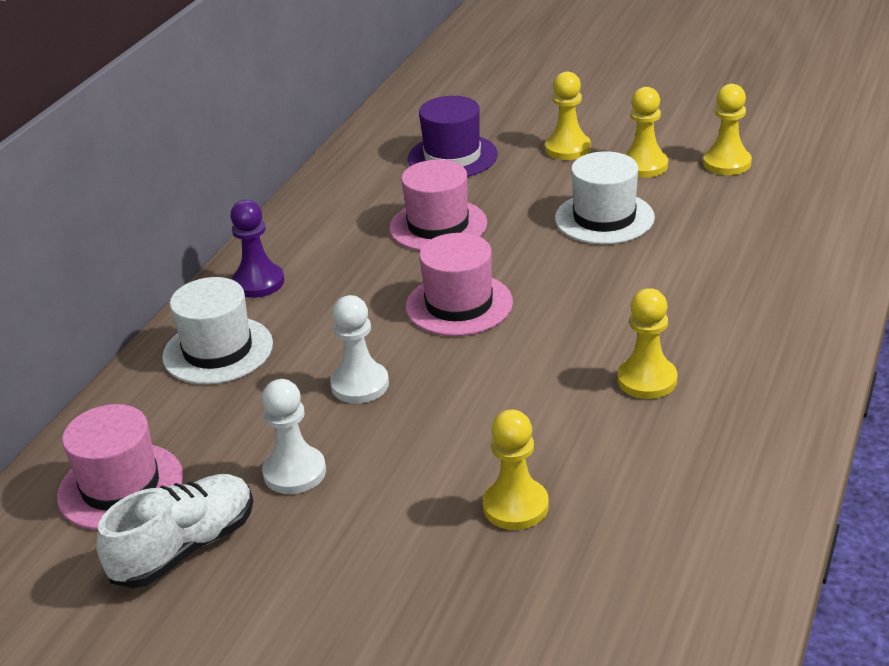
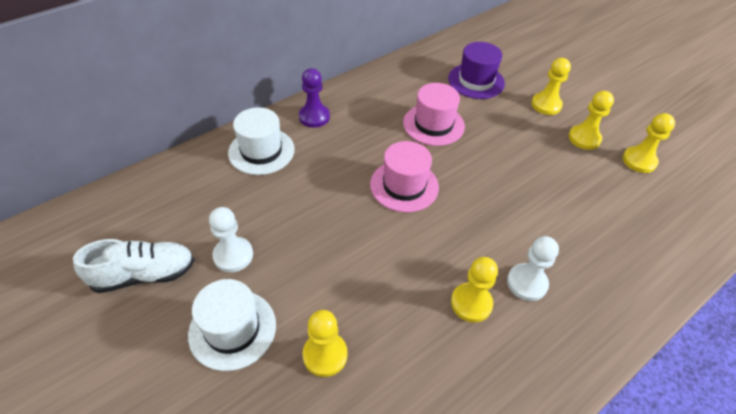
camera: 25 degrees right, 15 degrees up
pink hat [57,404,183,530] -> none
white pawn [330,295,389,404] -> white pawn moved to [507,236,559,301]
white hat [555,151,655,244] -> white hat moved to [188,279,276,371]

